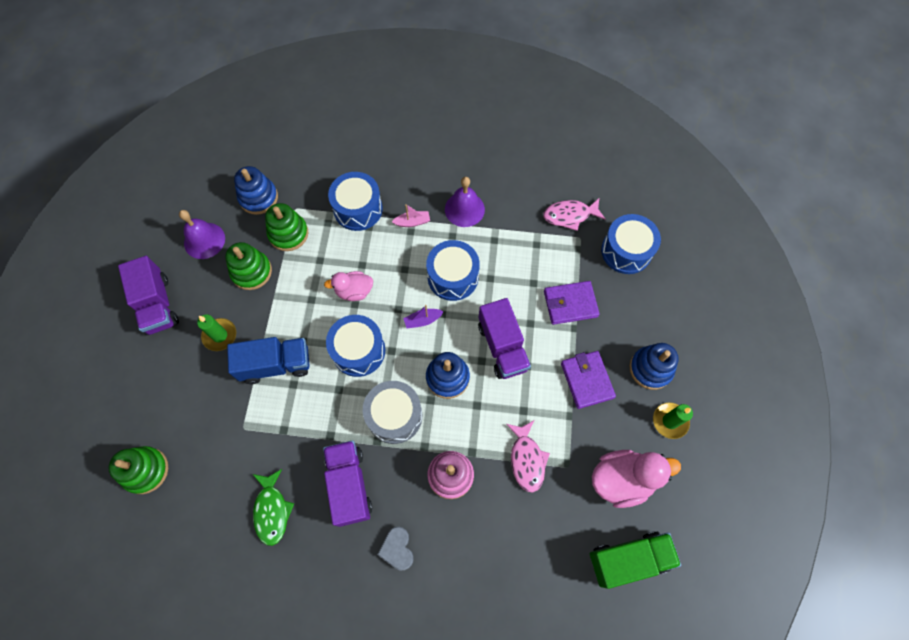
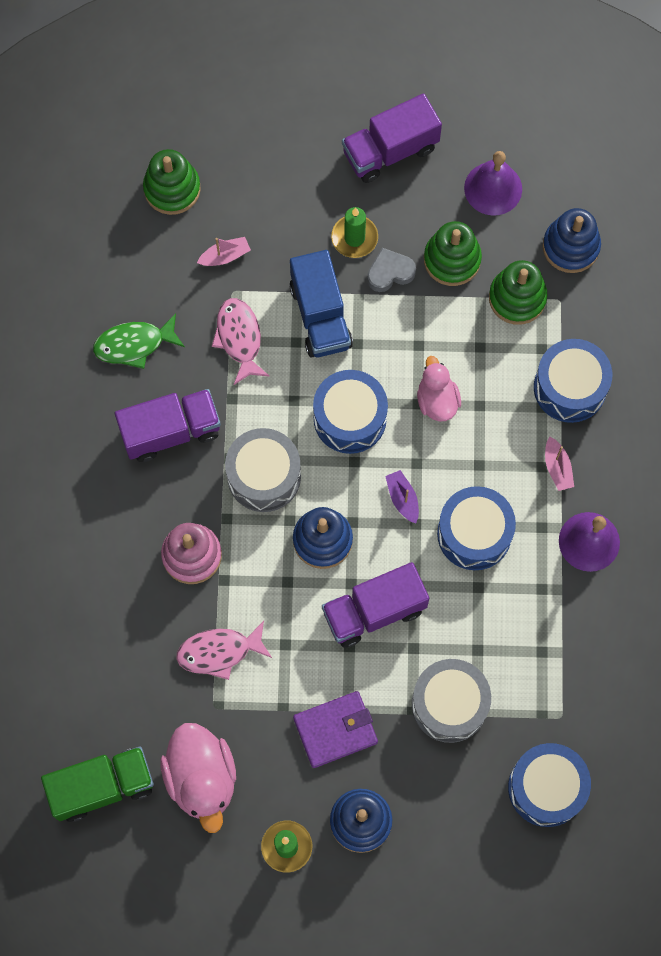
camera: 85 degrees right, 5 degrees up
grey heart [377,527,414,570] -> grey heart moved to [367,248,416,292]
pink fish [543,197,606,231] -> pink fish moved to [212,298,270,385]
purple wallet [544,281,600,325] -> grey drum [412,659,491,743]
green truck [590,531,681,589] -> green truck turned 90 degrees counterclockwise [41,746,154,822]
none -> pink boat [197,237,251,266]

